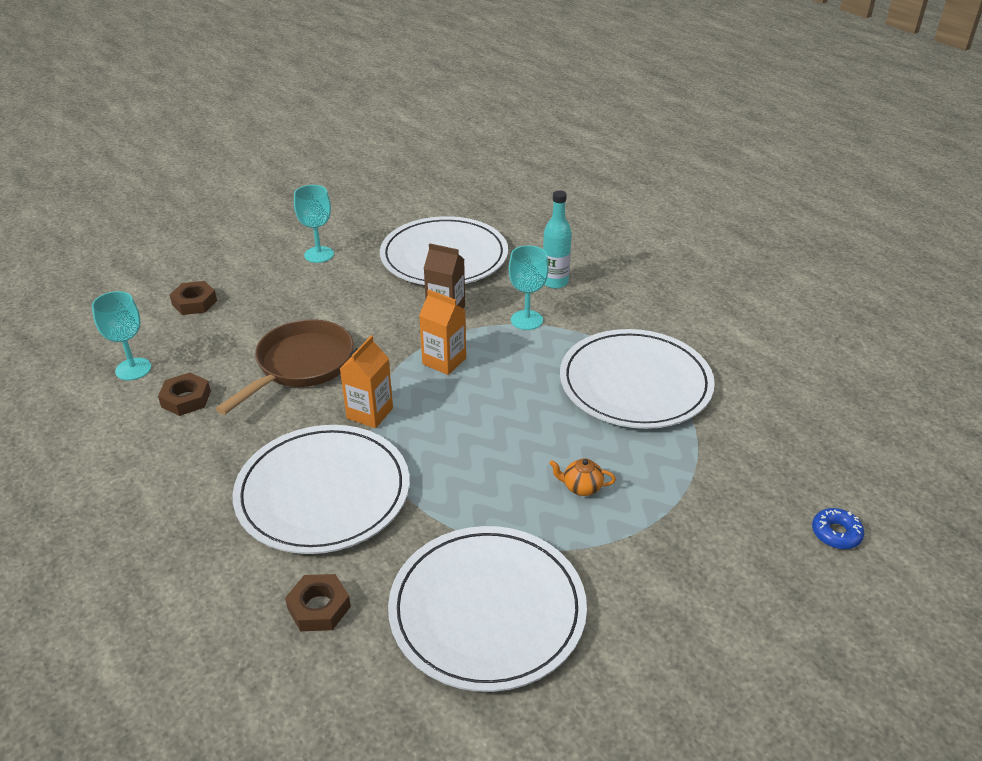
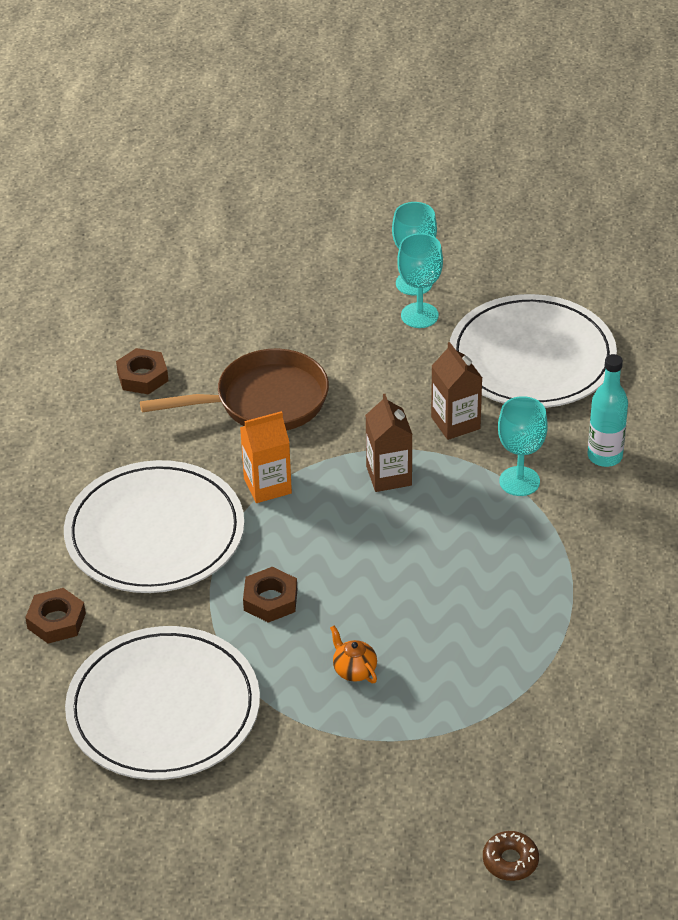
camera: 45 degrees right, 5 degrees up
turquoise goblet [92,291,151,380] -> turquoise goblet moved to [397,233,443,328]
brown nut [170,281,217,315] -> brown nut moved to [243,567,297,623]
orange carton [419,289,466,375] -> brown carton [365,394,413,492]
white plate [560,329,715,429] -> none
blue donut [812,508,864,549] -> brown donut [483,831,539,881]

